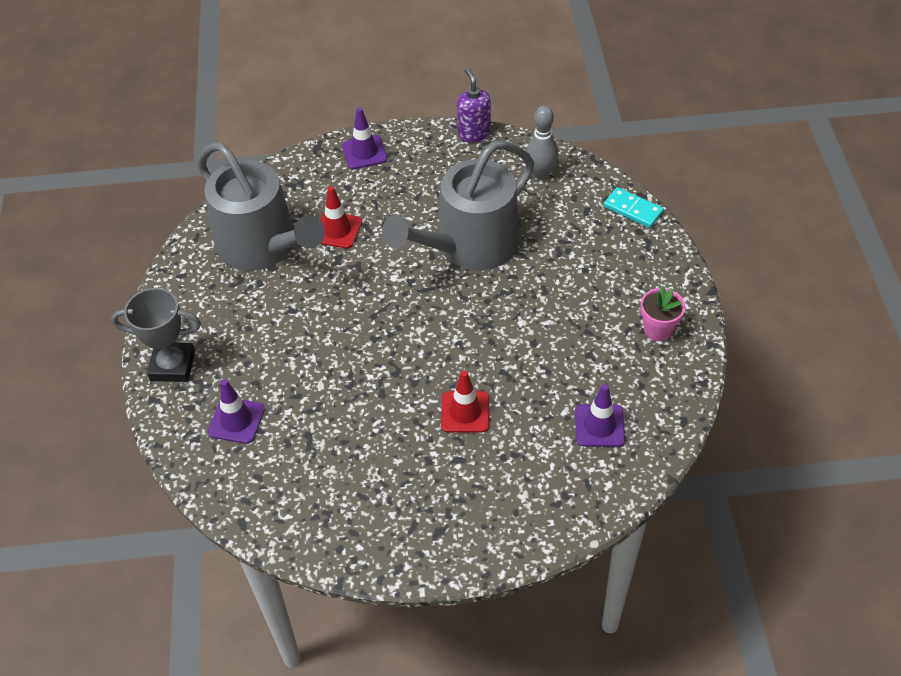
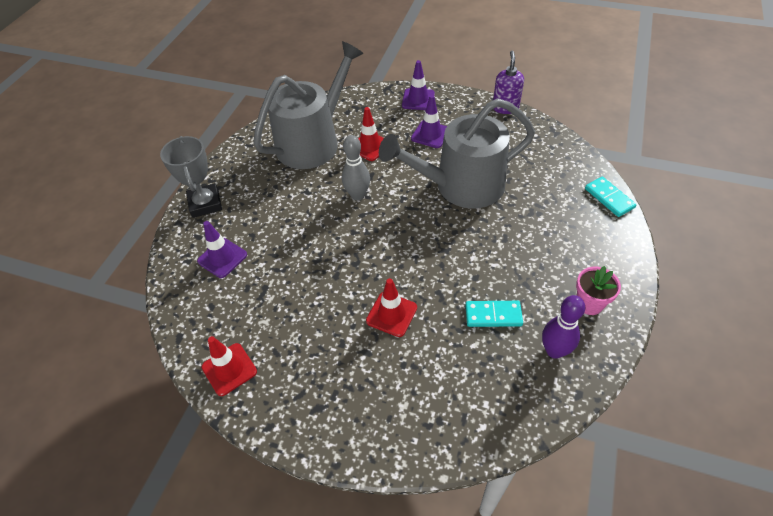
camera: 25 degrees right, 0 degrees up
grey trophy [111,288,201,382] -> grey trophy turned 45 degrees clockwise [160,136,222,218]
grey watering can [197,142,325,271] -> grey watering can turned 120 degrees counterclockwise [253,41,364,169]
grey bowling pin [526,106,558,180] -> grey bowling pin moved to [342,135,370,201]
purple traffic cone [575,384,625,447] -> purple traffic cone moved to [411,95,447,148]
none -> red traffic cone [201,336,257,396]
none -> turquoise domino [465,301,523,327]
none -> purple bowling pin [542,295,585,359]

